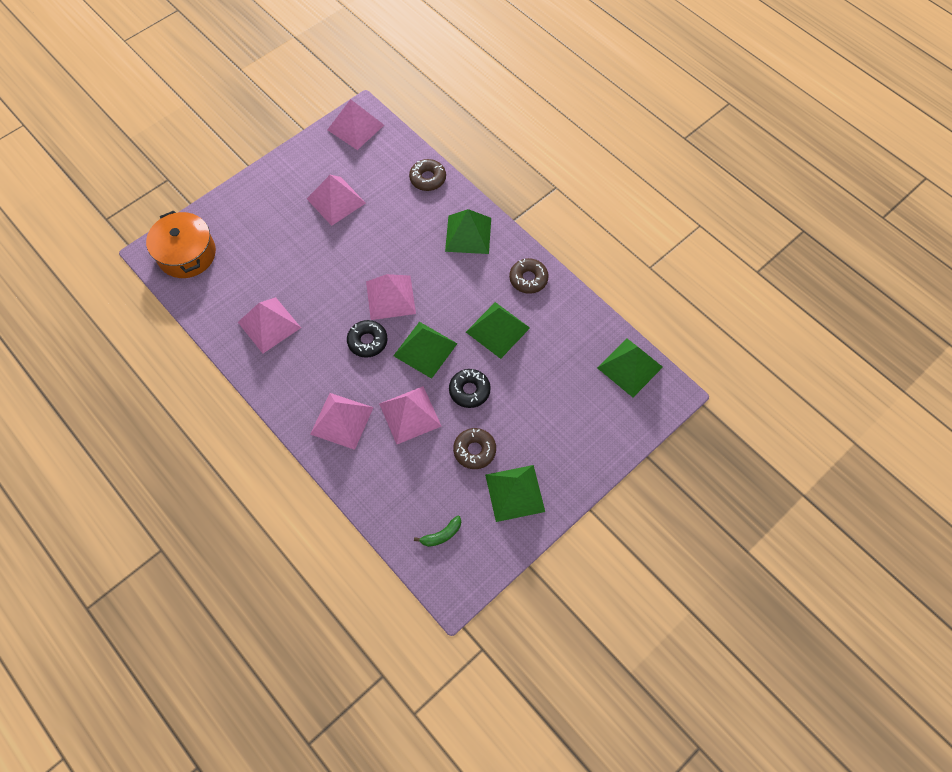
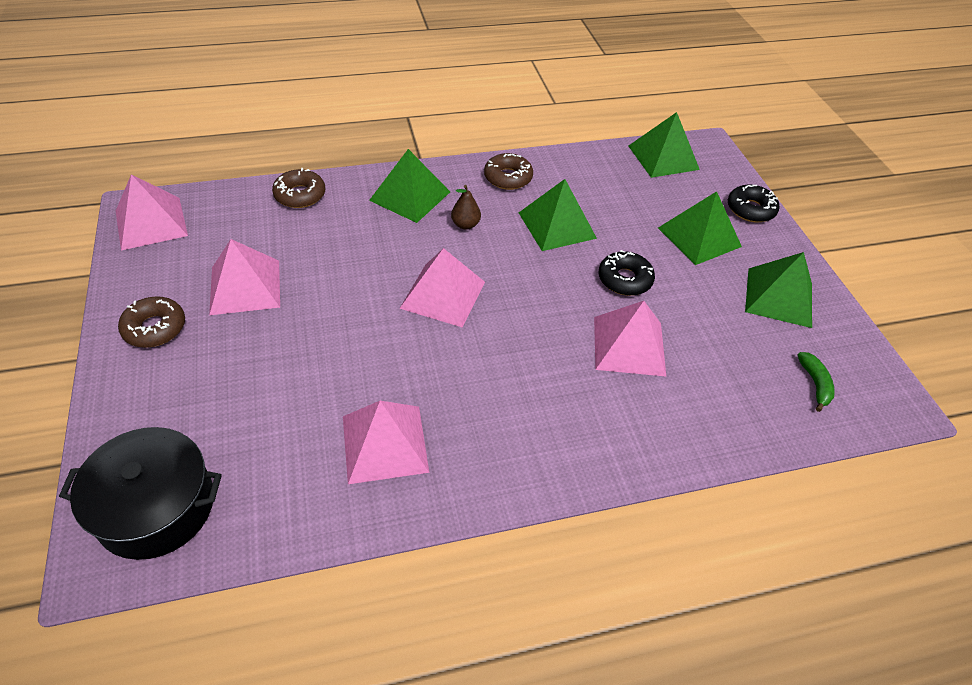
camera: 65 degrees left, 15 degrees down
orange pot [146,211,216,278] -> black pot [59,427,222,560]
pink pyramid [310,393,374,450] -> none
black donut [347,320,387,358] -> black donut moved to [728,185,779,222]
green pyramid [393,322,458,379] -> green pyramid moved to [658,191,742,265]
brown donut [453,428,496,469] -> brown donut moved to [118,297,185,348]
none -> brown pear [451,185,481,230]

